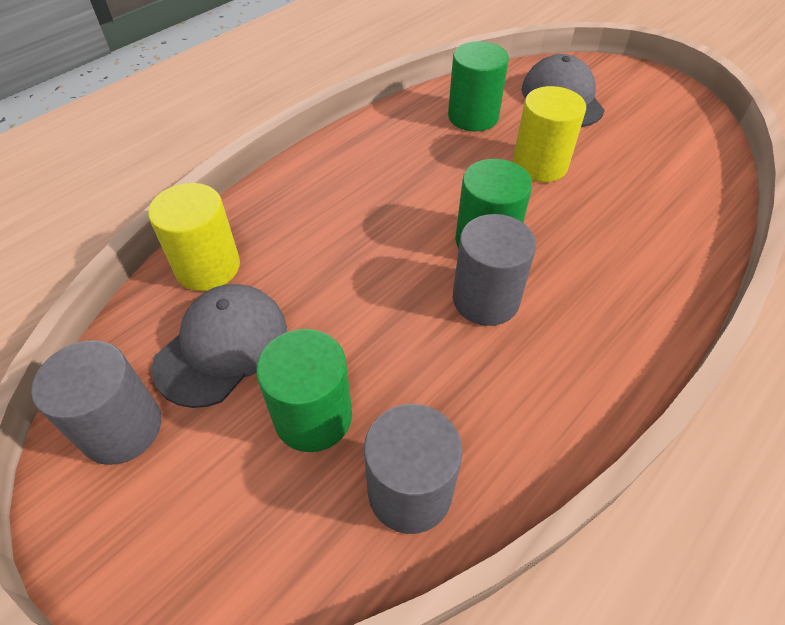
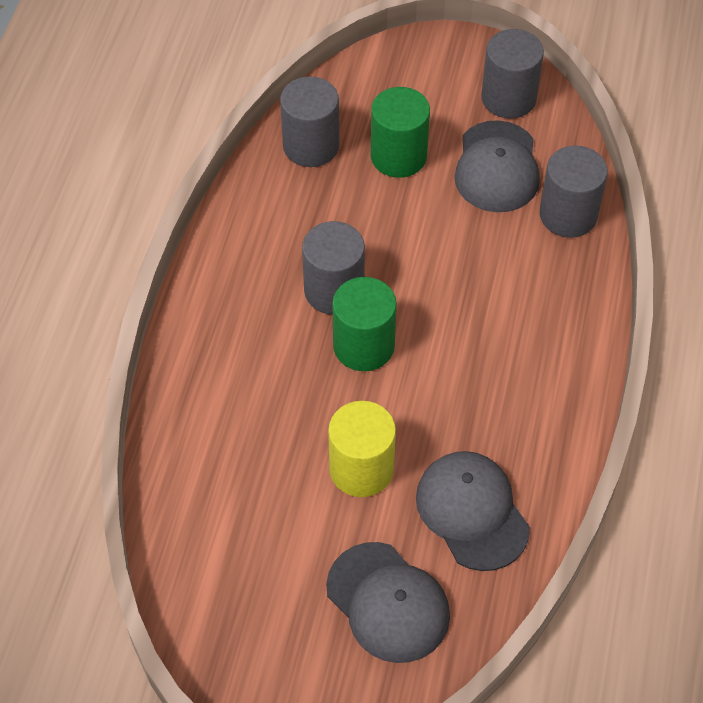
camera: 150 degrees right, 5 degrees up
yellow cylinder [148,183,240,291] -> grey cylinder [539,146,608,238]
green cylinder [448,41,509,131] -> grey cap [416,451,530,571]

